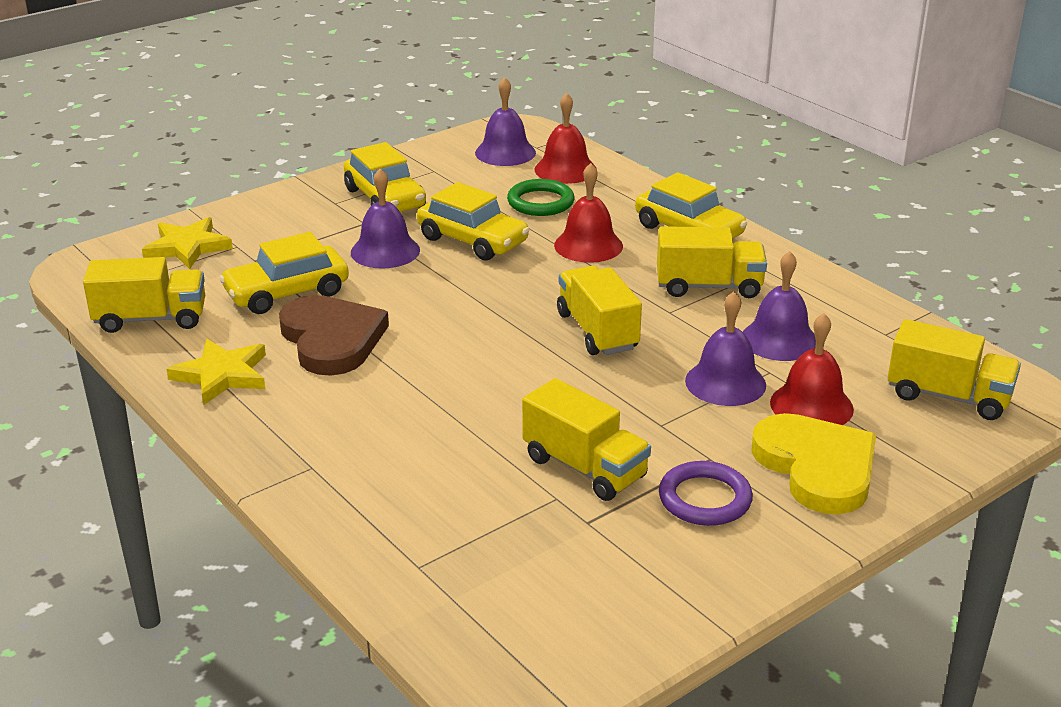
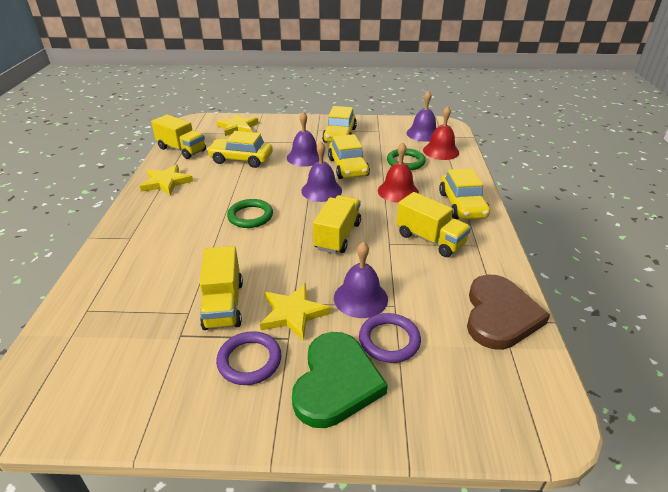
camera: 40 degrees right, 5 degrees up
brown heart [279,295,389,376] -> brown heart moved to [467,275,550,350]
purple bell [743,251,816,361] -> purple bell moved to [301,142,342,202]
yellow heart [751,413,876,515] -> green heart [292,332,388,428]
red bell [770,313,854,425] -> purple ring [359,313,421,363]
yellow truck [888,319,1021,420] -> none
none -> green ring [227,199,273,228]
none -> yellow star [260,283,331,340]

